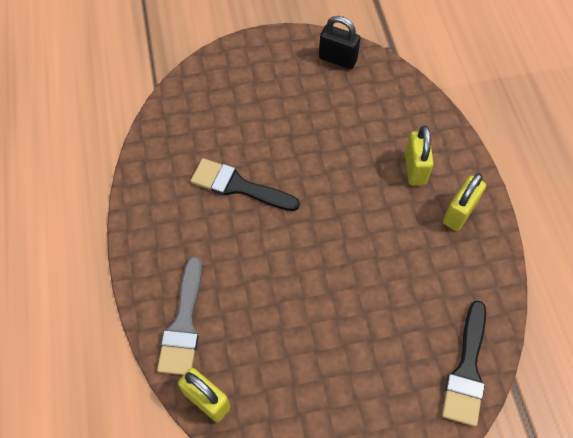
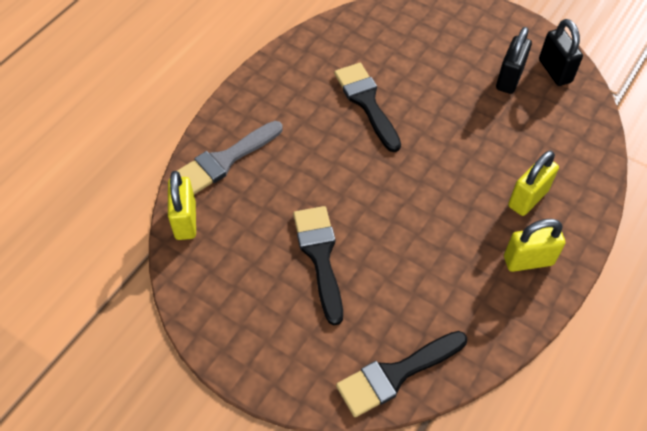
camera: 45 degrees right, 5 degrees down
none -> black brush [293,206,343,325]
none -> black padlock [496,27,532,94]

